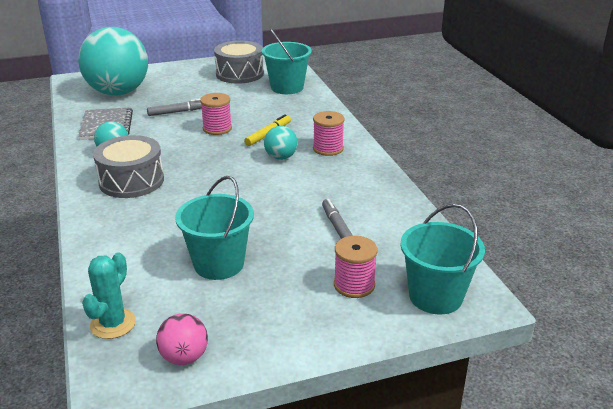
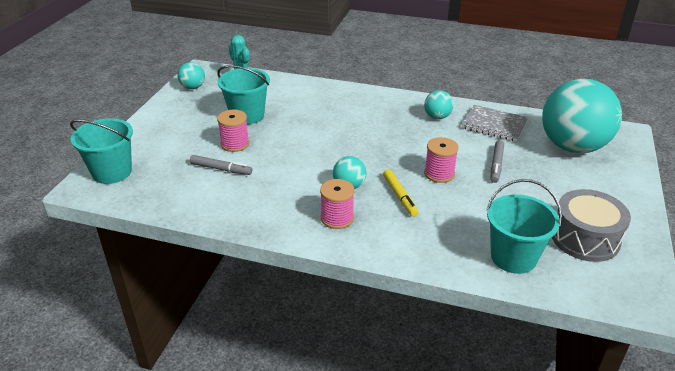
camera: 125 degrees right, 5 degrees up
grey drum [93,135,164,198] -> none
pink ball [156,313,208,365] -> turquoise ball [177,62,205,89]
pink spool [334,236,378,298] -> pink spool moved to [217,109,249,152]

